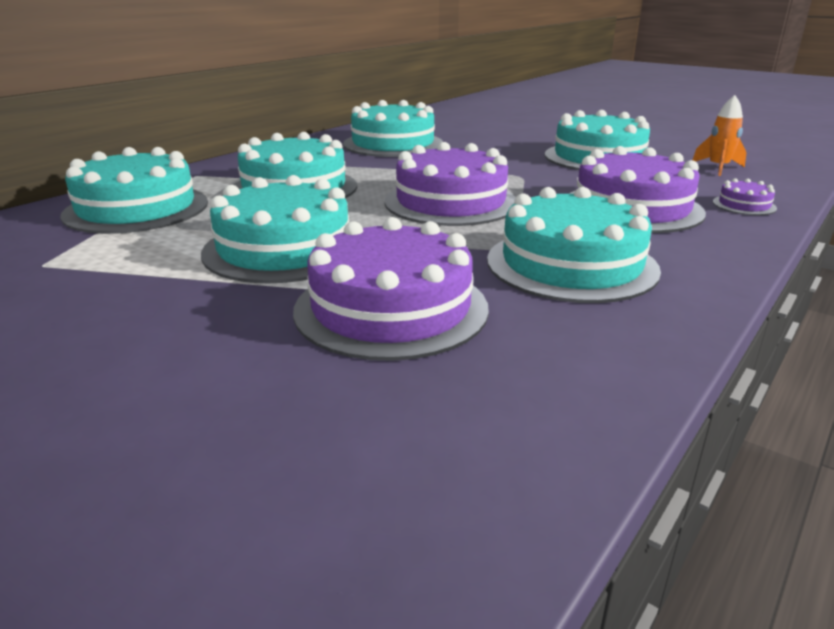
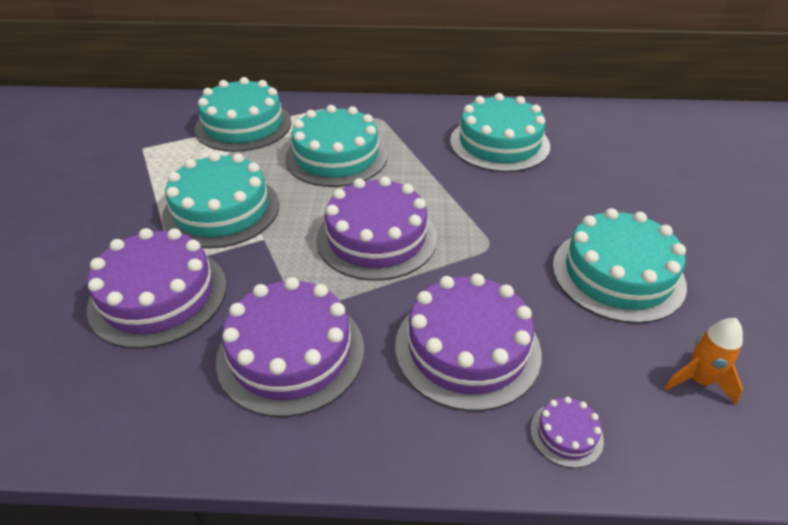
camera: 55 degrees right, 15 degrees up
turquoise cake [487,187,661,303] -> purple cake [216,277,364,417]

